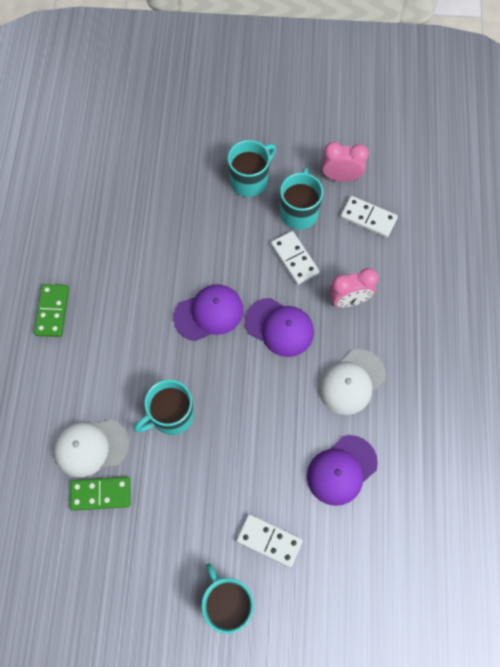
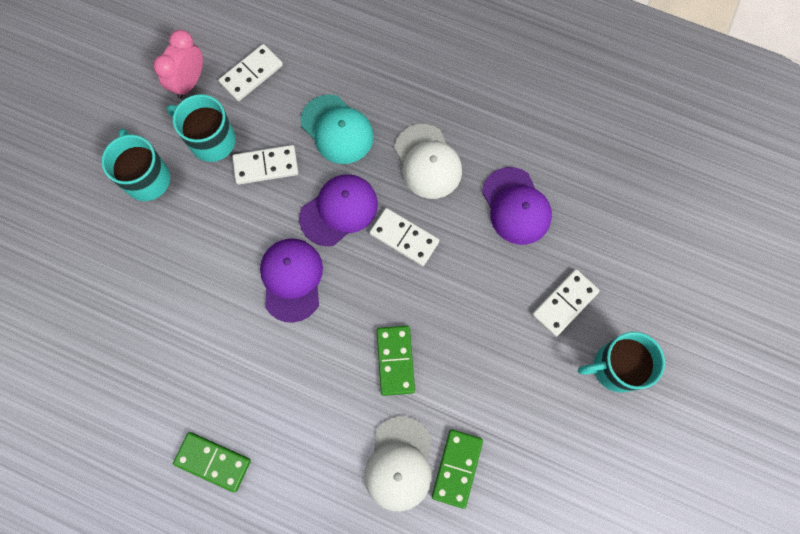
camera: 70 degrees left, 5 degrees up
turquoise mug [134,380,194,435] -> green domino [377,326,415,396]
pink clock [329,268,379,307] -> turquoise cap [300,95,374,164]
none -> white domino [369,208,439,266]

